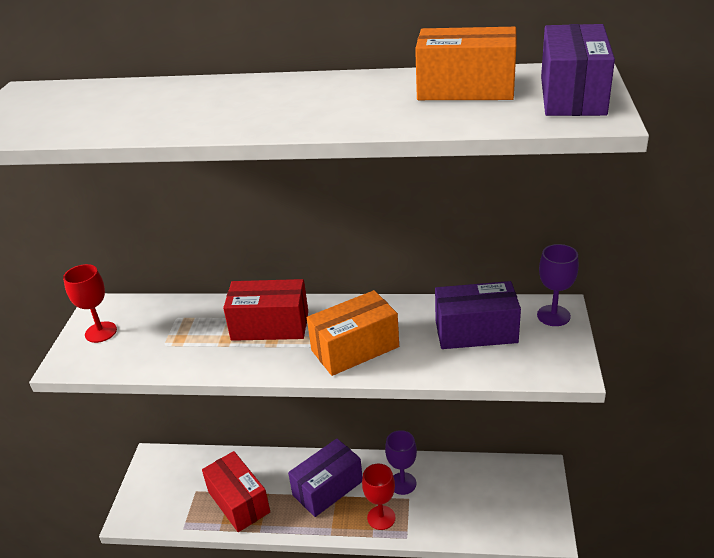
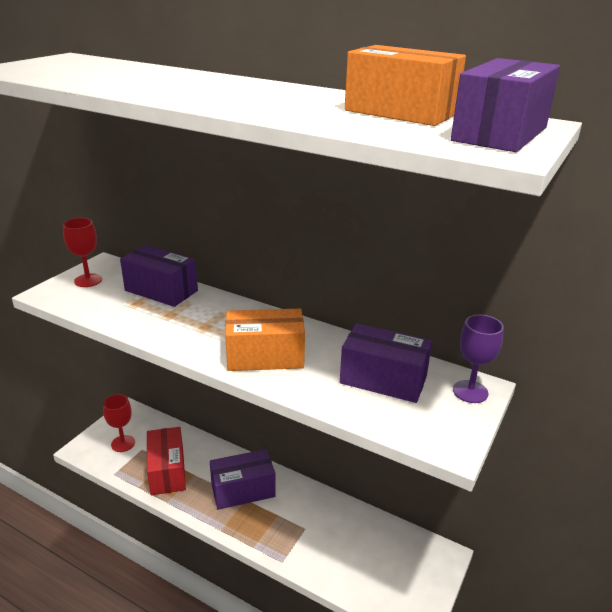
camera: 20 degrees right, 5 degrees down
red box [223,279,308,341] -> none
red goblet [362,464,395,530] -> red goblet moved to [103,394,135,452]
purple goblet [385,430,417,495] -> none
none -> purple box [120,245,198,307]

